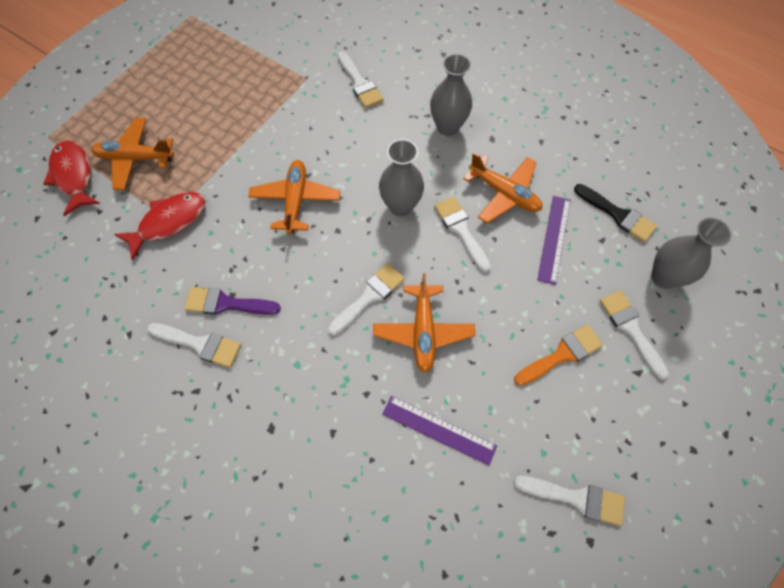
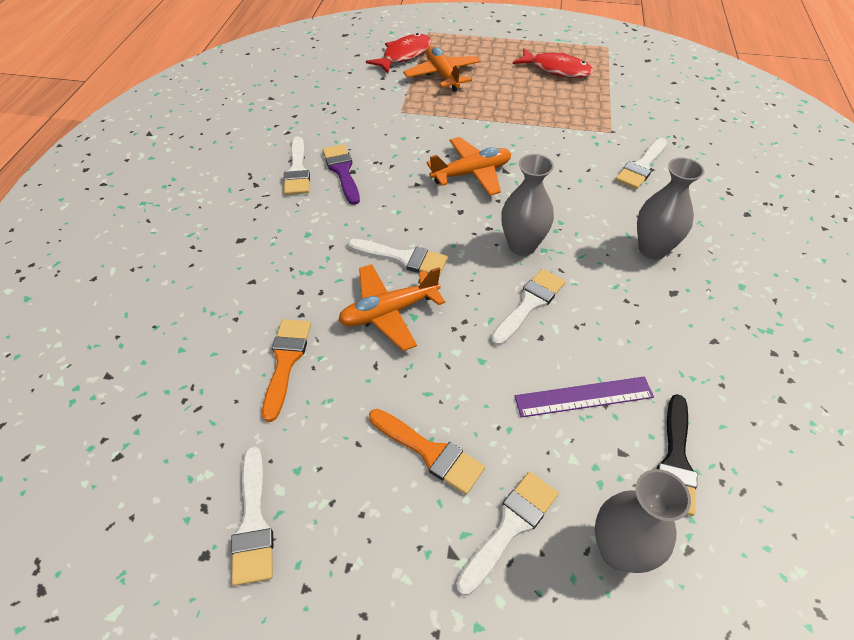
camera: 65 degrees right, 15 degrees down
red fish [114,192,206,261] -> red fish moved to [513,48,593,78]
purple ruler [382,396,497,466] -> orange brush [262,319,311,422]
orange plane [463,152,542,223] -> none

